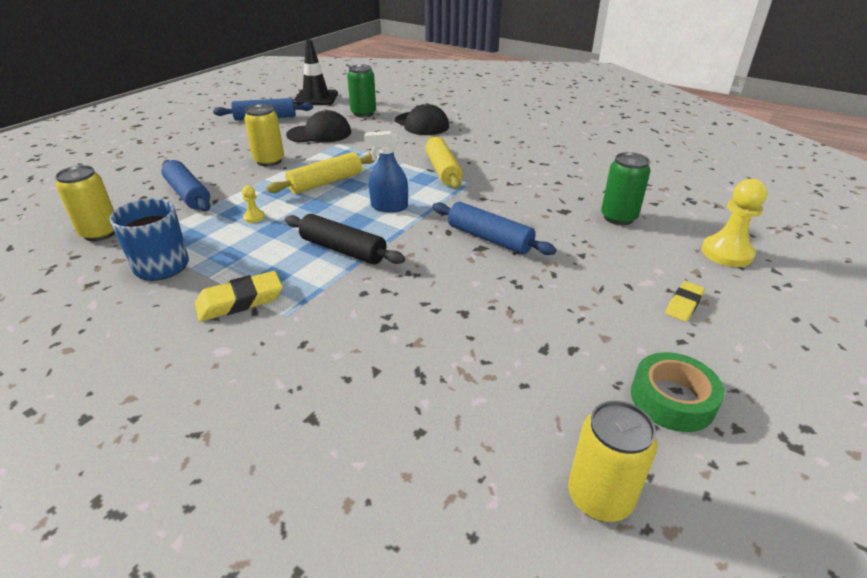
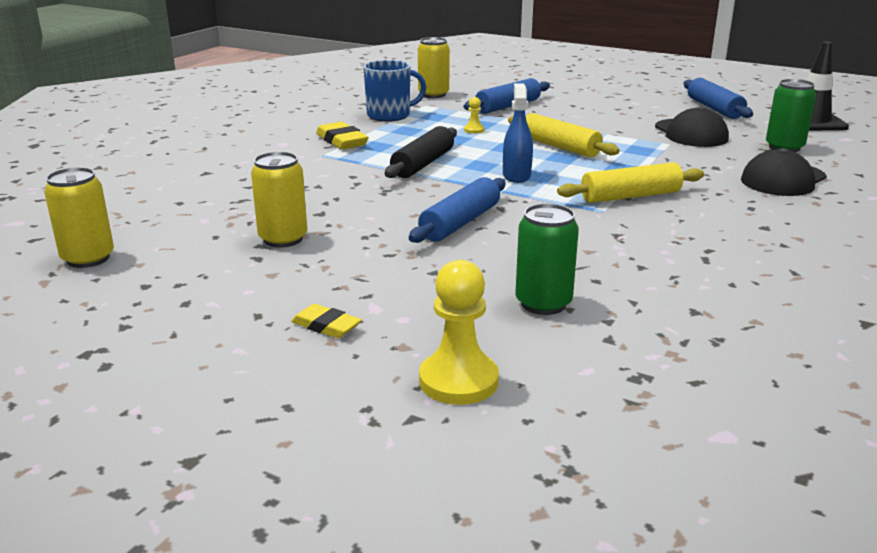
camera: 85 degrees right, 10 degrees down
yellow can [244,104,284,166] -> yellow can moved to [251,152,307,248]
green tape [631,352,724,432] -> none

